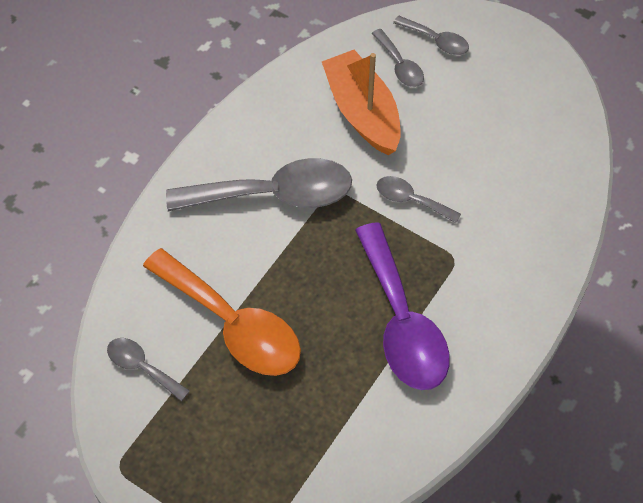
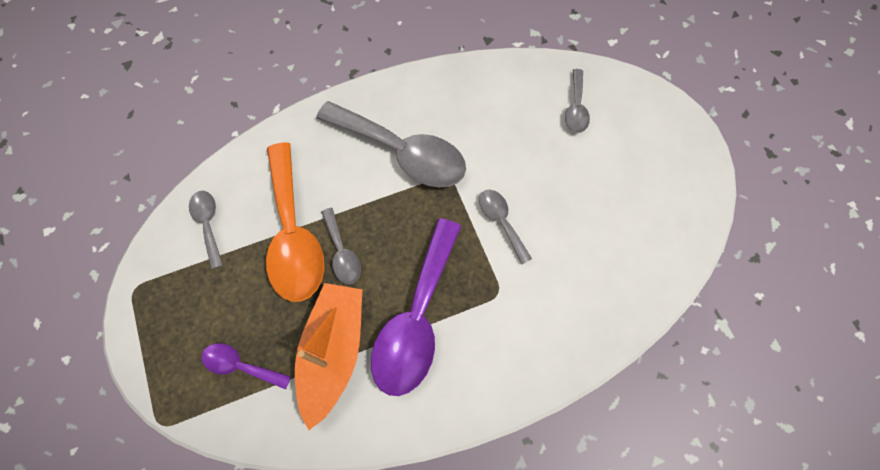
camera: 35 degrees right, 10 degrees up
orange boat [322,50,401,155] -> orange boat moved to [295,283,363,430]
grey spoon [393,15,469,55] -> grey spoon moved to [321,208,361,284]
none -> purple spoon [201,343,291,389]

